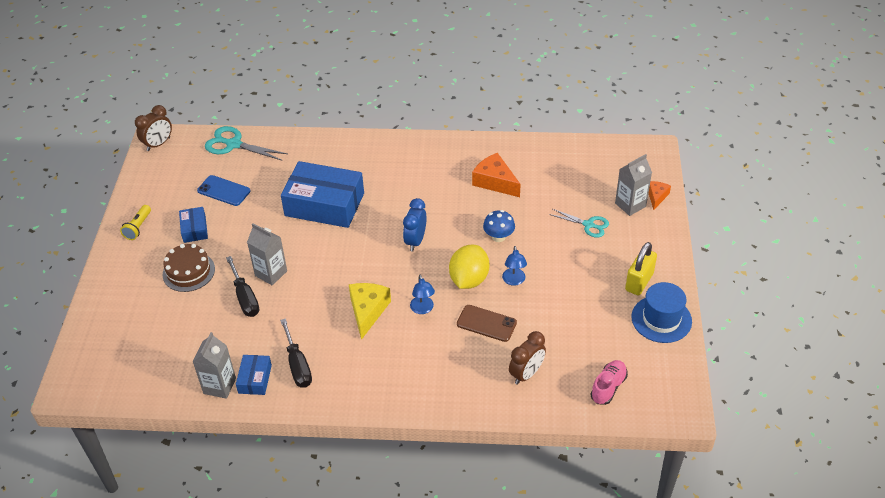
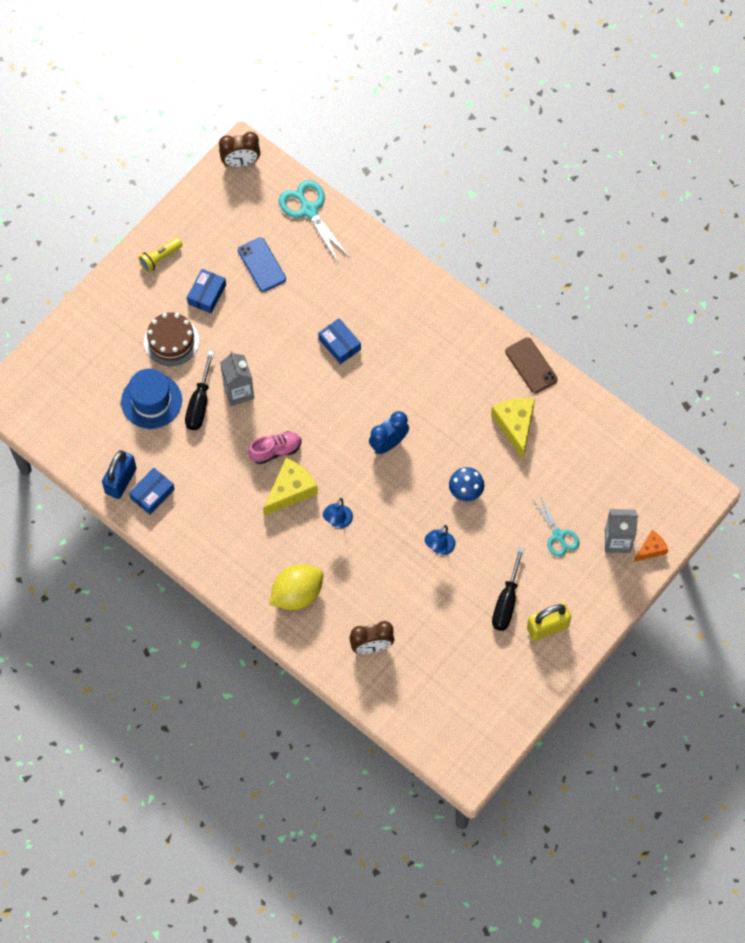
camera: 35 degrees right, 20 degrees up
grey carton [192,332,236,399] -> blue padlock [102,450,137,499]
black screwdriver [280,318,312,388] -> black screwdriver moved to [492,547,524,631]
blue box [281,161,364,228] -> blue box [319,318,361,364], size x0.47
yellow lemon [449,245,489,289] -> yellow lemon moved to [269,564,323,610]
brown phone [457,305,517,342] -> brown phone moved to [505,337,557,394]
orange cheese [472,153,521,197] -> yellow cheese [491,398,535,459]
pink shoe [591,360,628,405] -> pink shoe moved to [248,431,301,464]
blue hat [631,282,692,343] -> blue hat moved to [121,369,182,429]

